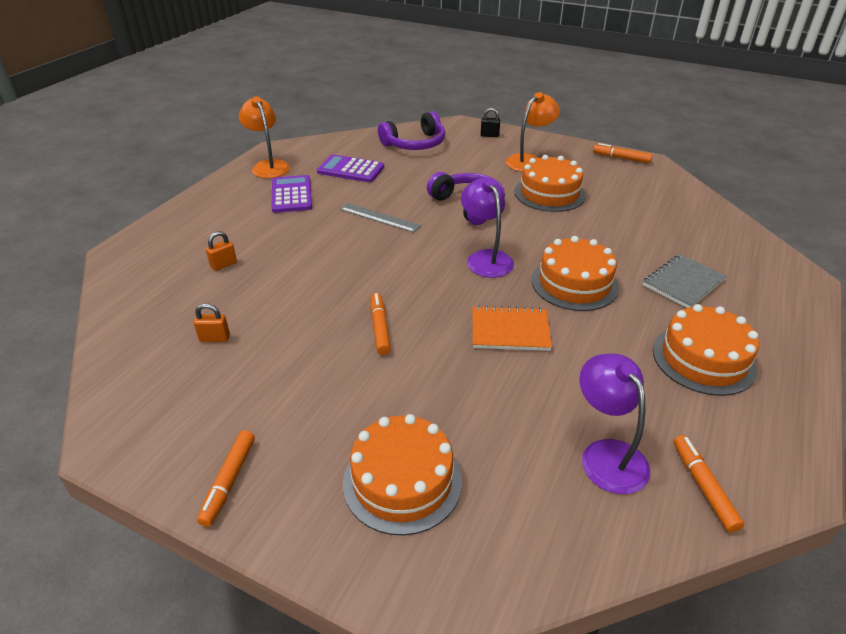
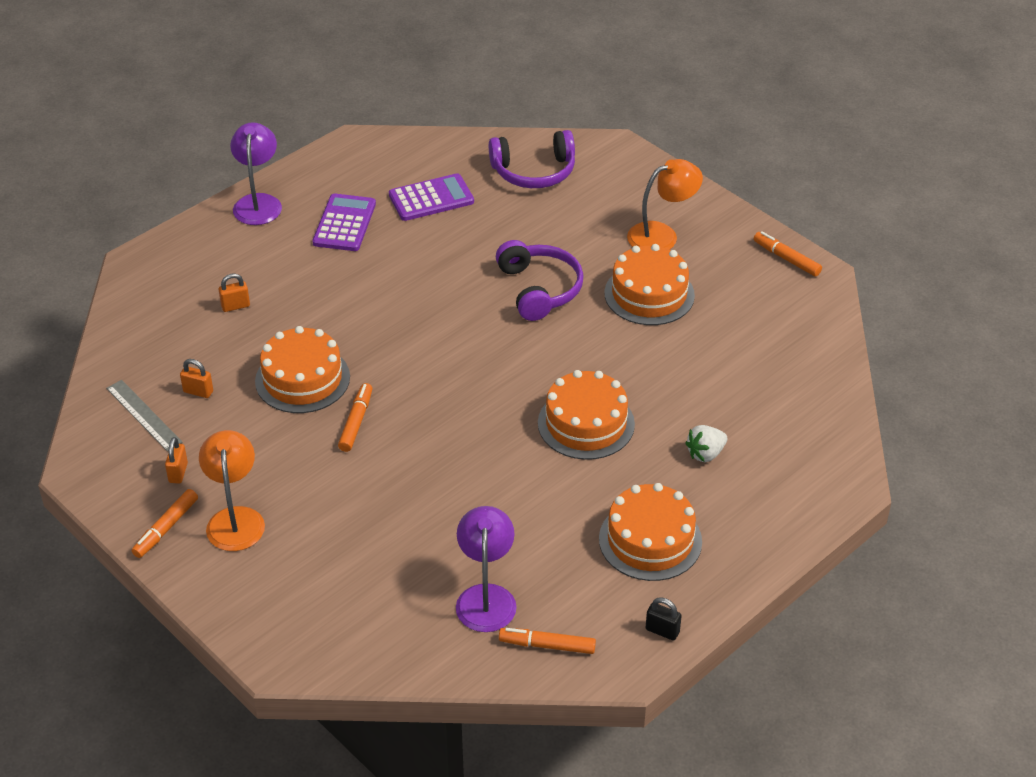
camera: 20 degrees right, 5 degrees up
orange lamp [239,96,290,178] -> orange lamp moved to [199,430,265,551]
purple calculator [317,154,384,182] -> purple calculator turned 120 degrees clockwise [389,173,474,221]
grey ruler [340,203,421,233] -> grey ruler moved to [106,380,183,451]
orange cake [343,414,462,535] -> orange cake moved to [255,326,350,413]
purple lamp [461,178,514,278] -> purple lamp moved to [230,122,282,225]
orange notebook [472,306,552,351] -> none
black padlock [481,108,500,137] -> black padlock moved to [645,597,682,641]
grey notebook [643,254,726,308] -> white strawberry [685,425,727,462]
orange marker [674,435,744,532] -> orange marker turned 90 degrees counterclockwise [499,628,596,654]
none -> orange padlock [165,437,188,484]

